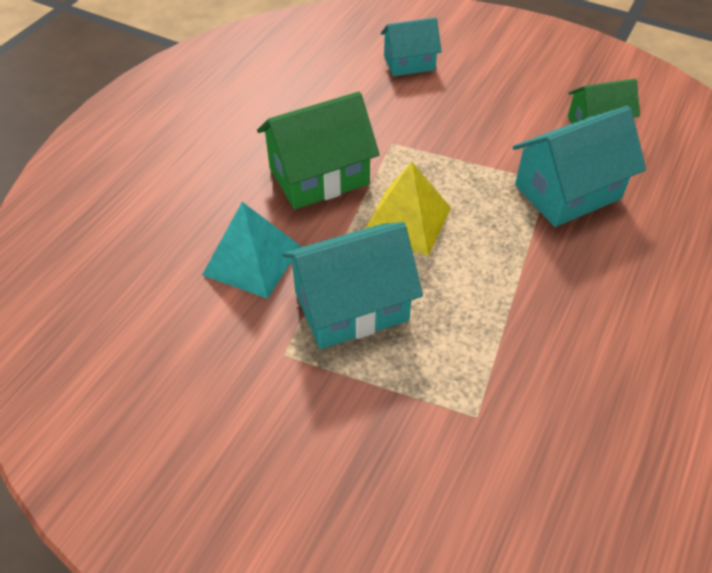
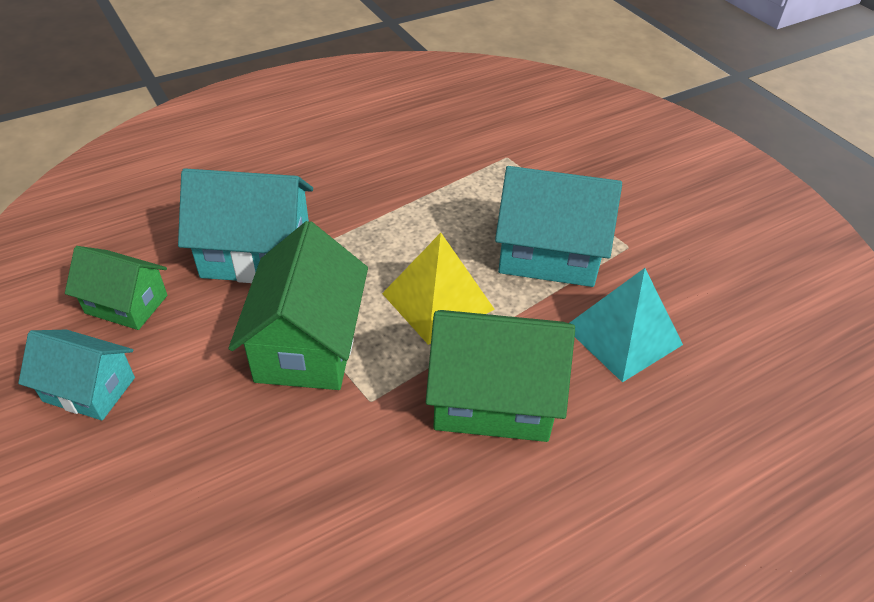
camera: 150 degrees left, 5 degrees down
turquoise house [381,17,442,76] -> turquoise house moved to [18,330,135,421]
none -> green house [229,221,368,390]

